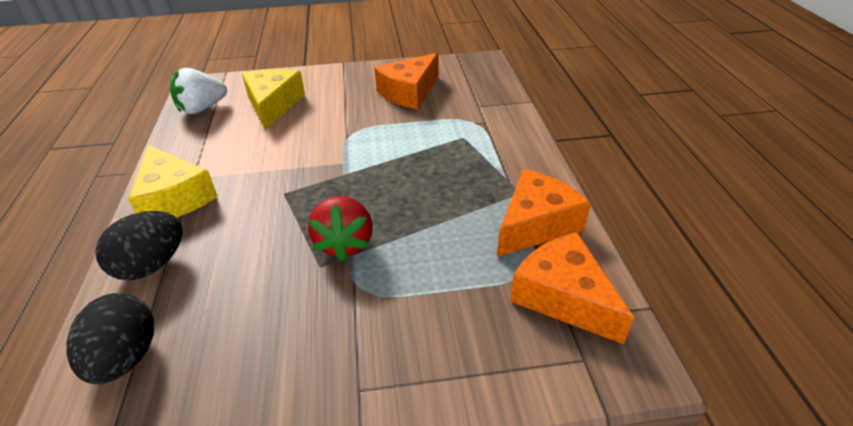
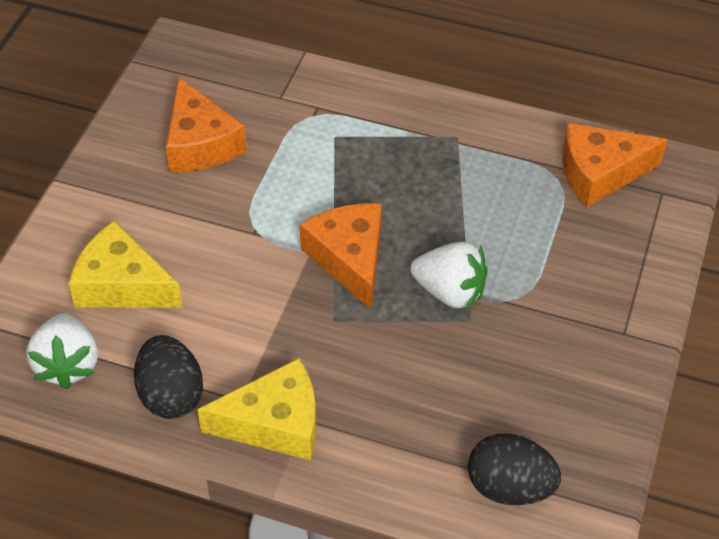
camera: 65 degrees left, 10 degrees up
black egg [95,211,182,280] -> black egg moved to [134,335,203,419]
red strawberry [308,196,373,262] -> white strawberry [410,242,487,309]
orange cheese [497,169,591,257] -> orange cheese moved to [300,203,382,310]

